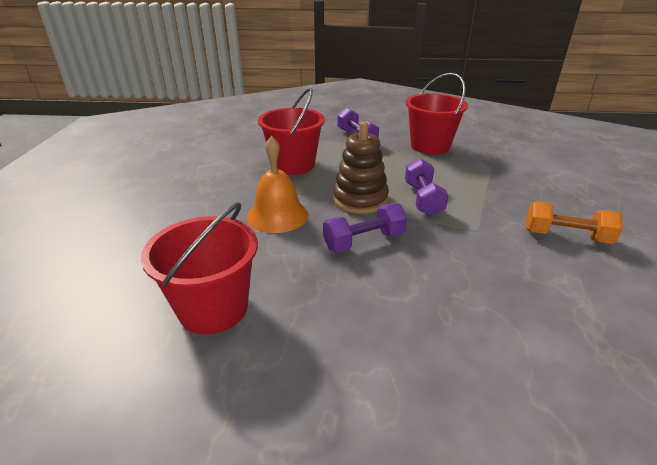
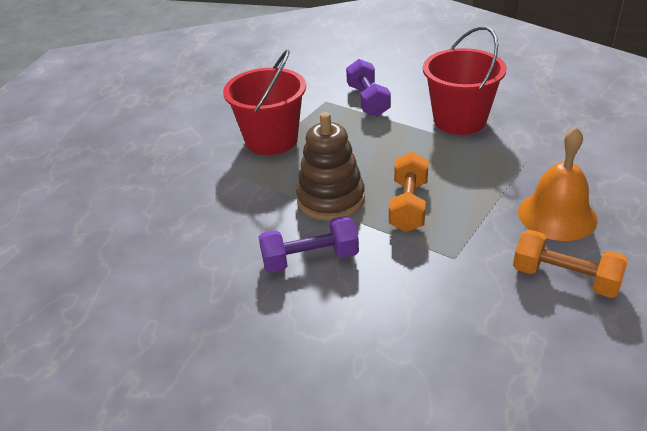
camera: 15 degrees right, 5 degrees up
red bucket [141,202,258,334] -> none
orange bell [247,136,309,233] -> orange bell moved to [518,127,597,241]
purple dumbbell [405,158,448,216] -> orange dumbbell [389,152,429,232]

